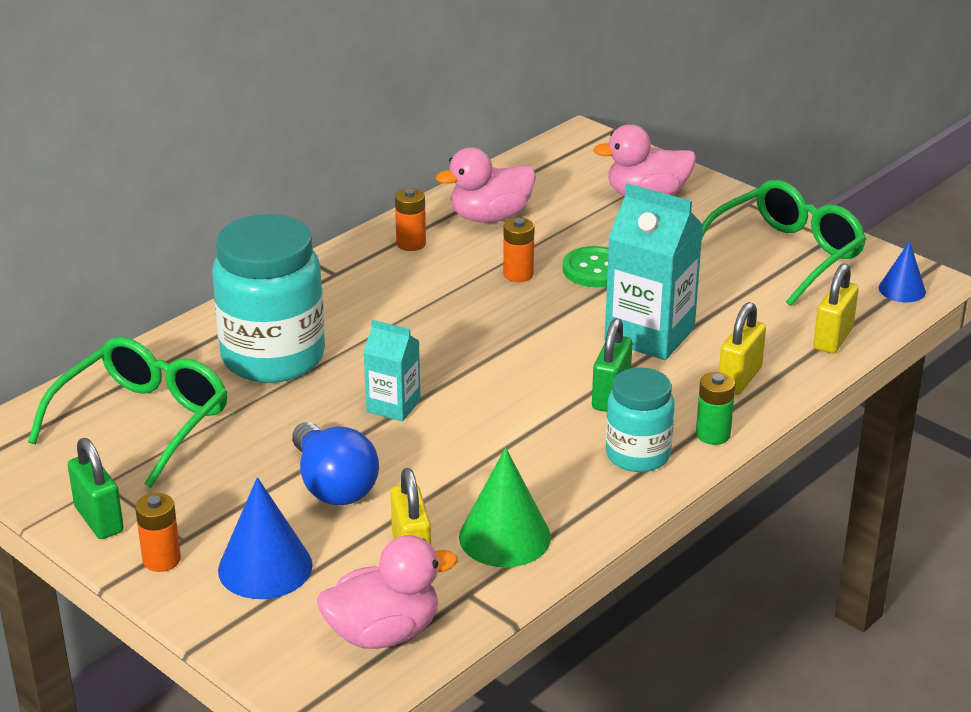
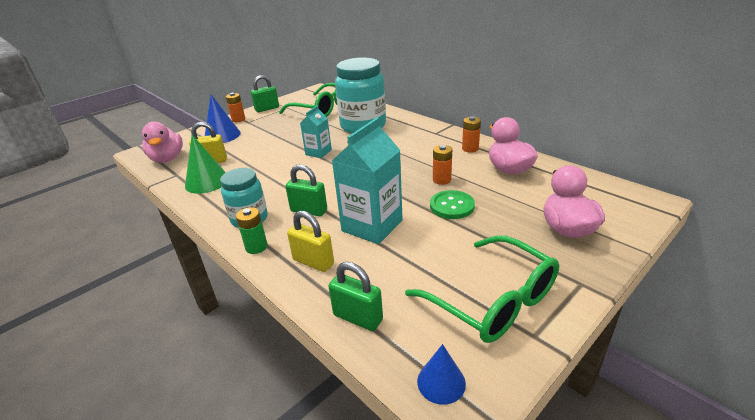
camera: 95 degrees right, 0 degrees up
blue light bulb [292,422,379,505] -> none
yellow padlock [813,263,859,354] -> green padlock [328,262,383,331]

